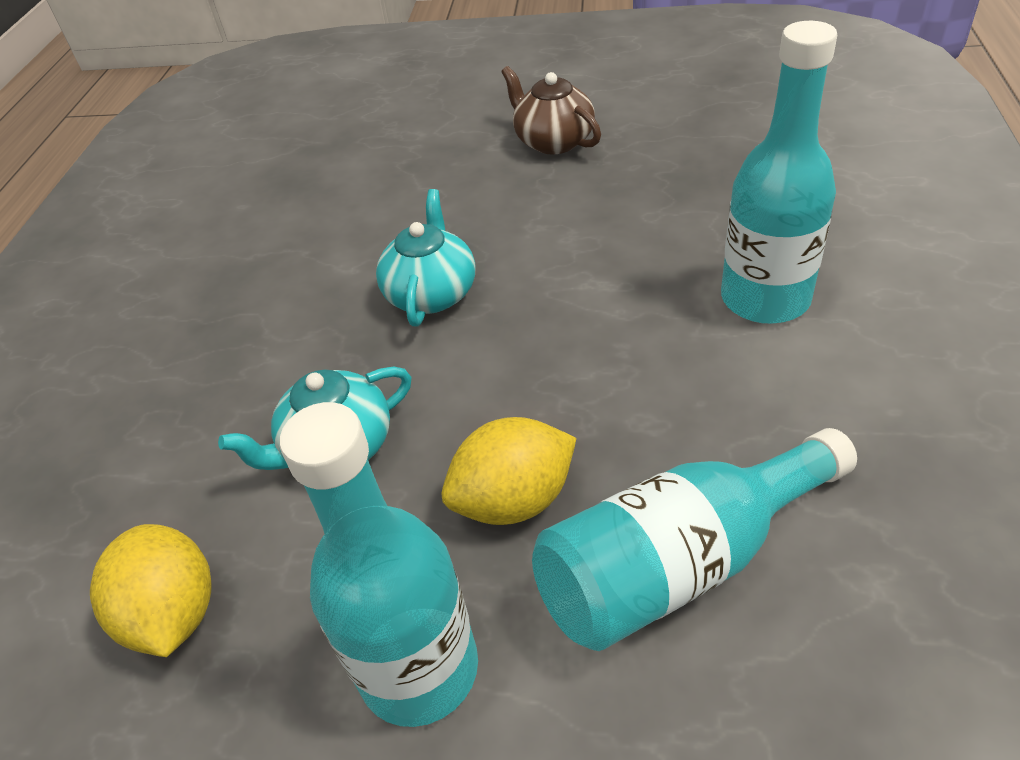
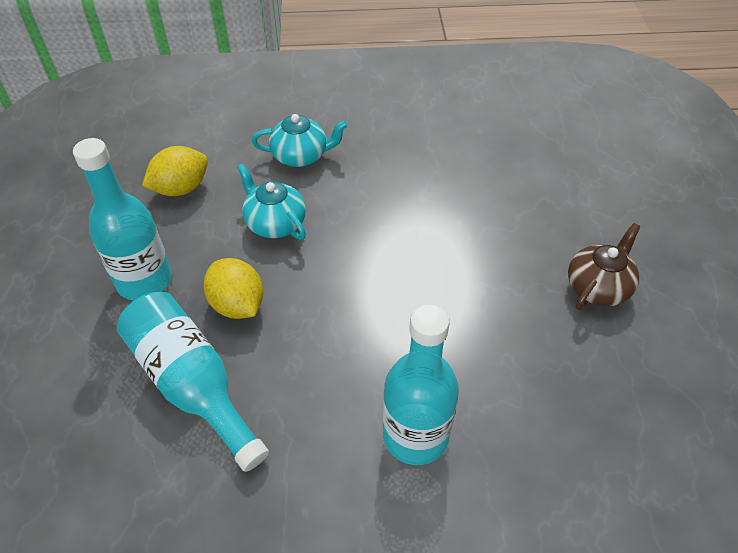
camera: 75 degrees right, 5 degrees up
turquoise teapot [376,189,475,326] -> turquoise teapot moved to [252,114,348,167]

